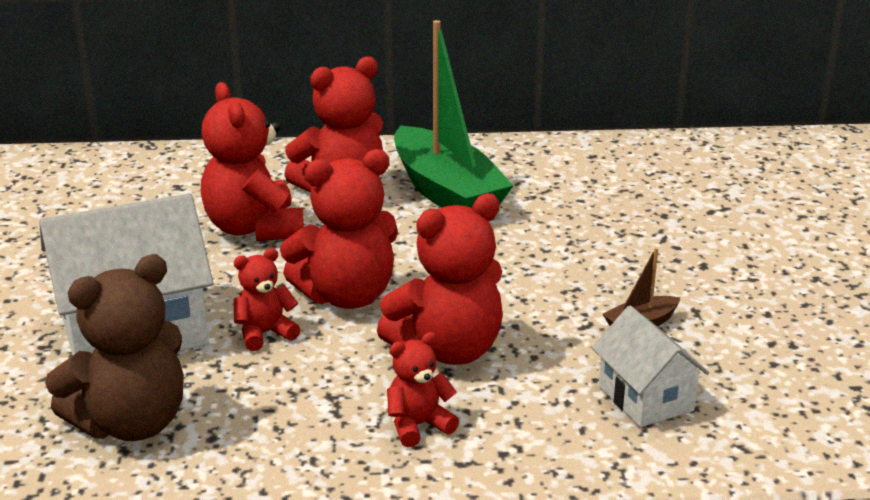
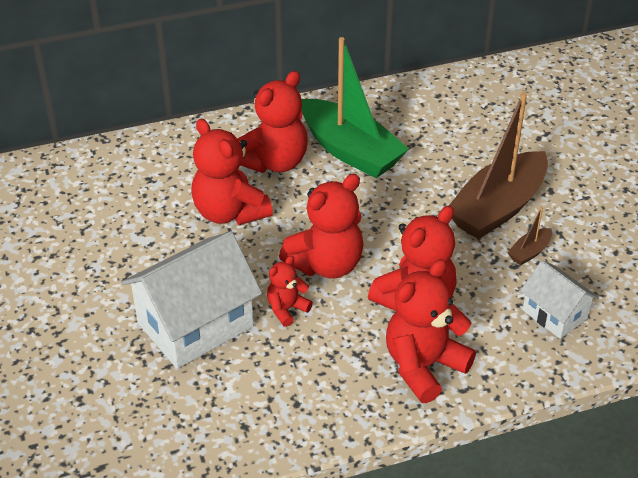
camera: 15 degrees left, 15 degrees up
brown teddy bear [45,254,184,441] -> none
red teddy bear [387,332,459,447] -> red teddy bear [386,259,476,403], size x1.91
none -> brown boat [449,92,548,239]

